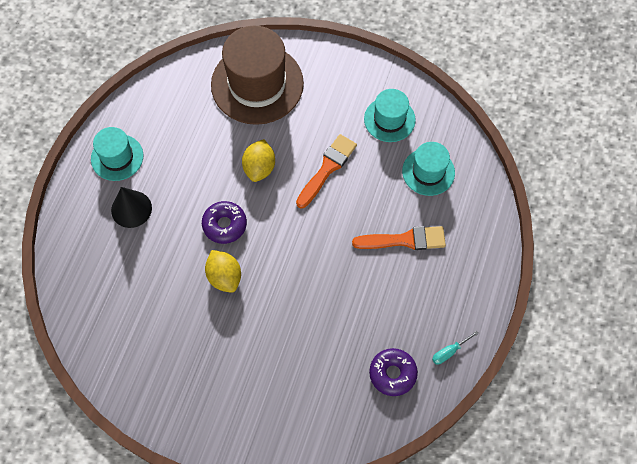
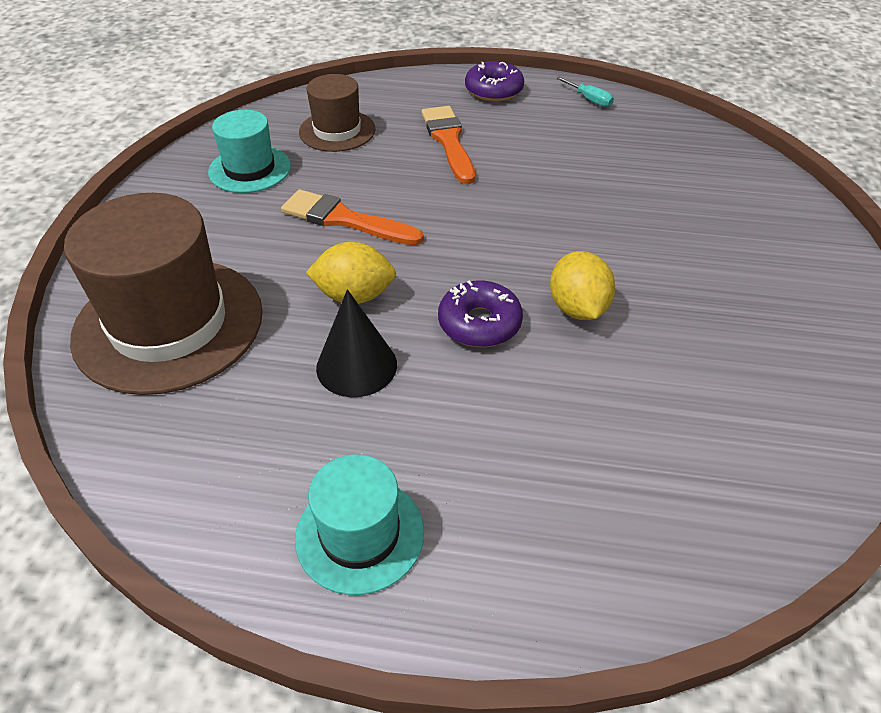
camera: 100 degrees left, 20 degrees down
black cone [111,187,152,228] -> black cone moved to [316,289,397,397]
yellow lemon [205,250,241,293] -> yellow lemon turned 60 degrees counterclockwise [550,251,615,320]
purple donut [369,348,418,396] -> purple donut moved to [465,61,524,102]
turquoise hat [402,142,455,196] -> brown hat [299,74,376,152]

